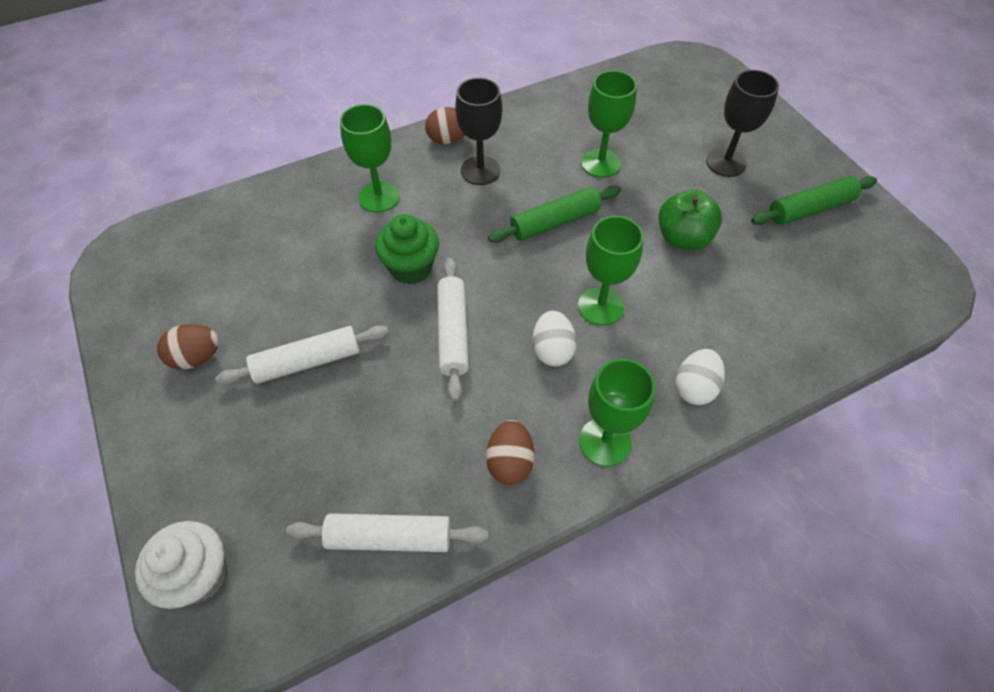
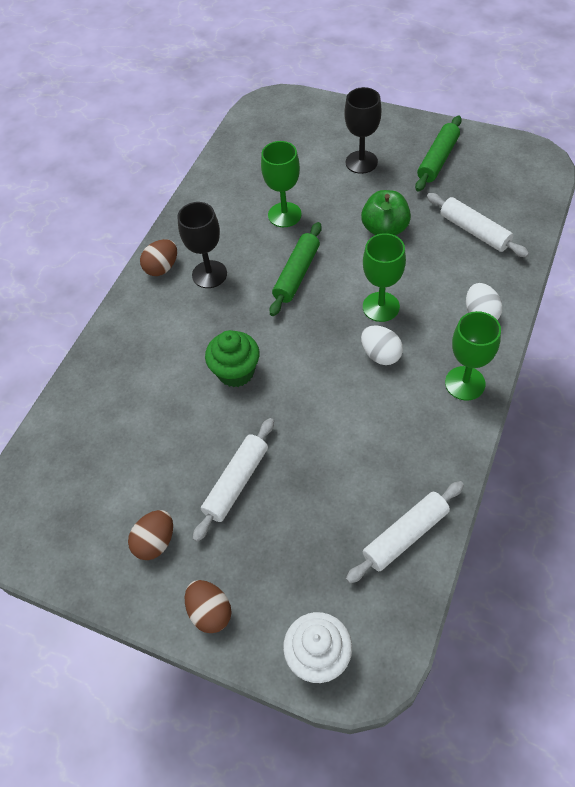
camera: 35 degrees left, 0 degrees up
green goblet [340,104,400,213] -> none
white rolling pin [437,258,469,401] -> white rolling pin moved to [427,193,529,257]
brown egg [486,420,535,485] -> brown egg moved to [185,580,232,633]

